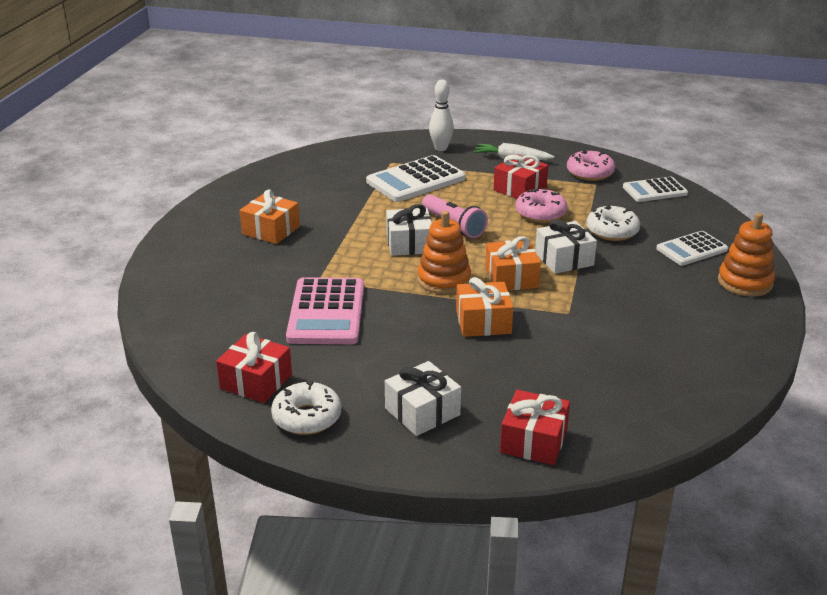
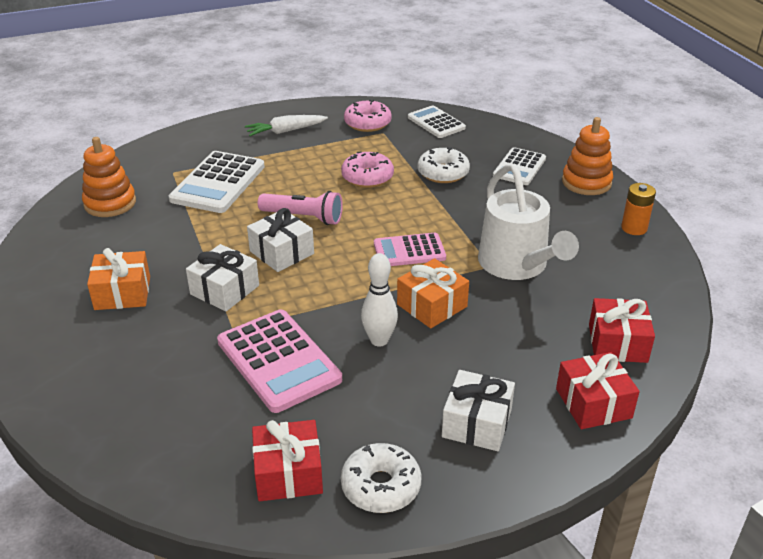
camera: 35 degrees left, 5 degrees up
orange stacking toy [417,211,471,294] -> orange stacking toy moved to [82,137,136,217]
white bowling pin [429,80,454,151] -> white bowling pin moved to [361,253,398,346]
orange gift [485,236,541,291] -> pink calculator [374,233,446,266]
red gift [493,154,548,199] -> red gift moved to [589,298,655,363]
white gift [535,219,597,274] -> white gift moved to [186,244,259,311]
white calculator [623,177,688,202] -> white calculator turned 105 degrees clockwise [408,105,466,138]
none -> white watering can [478,164,579,280]
none -> orange battery [621,183,656,235]

